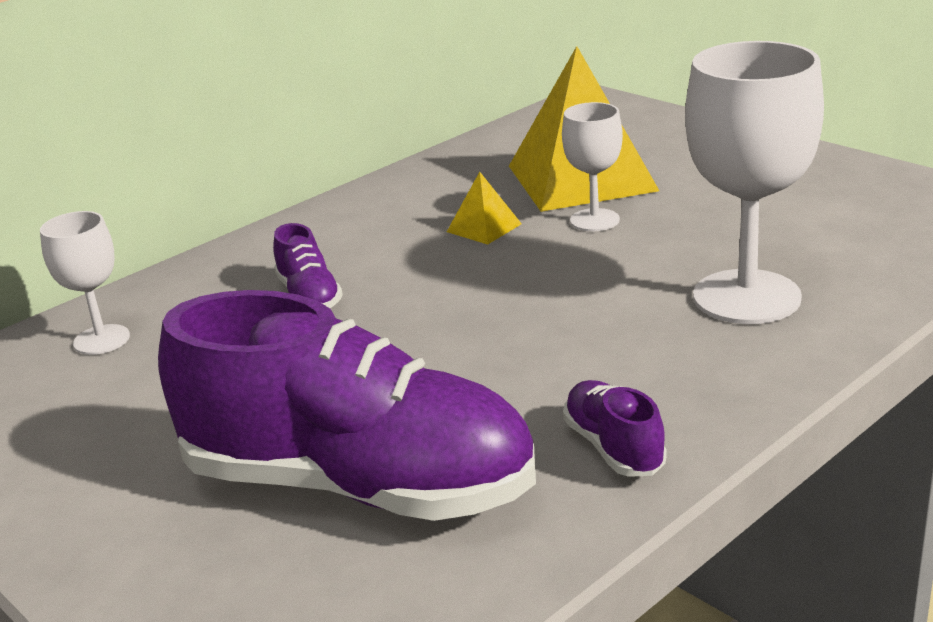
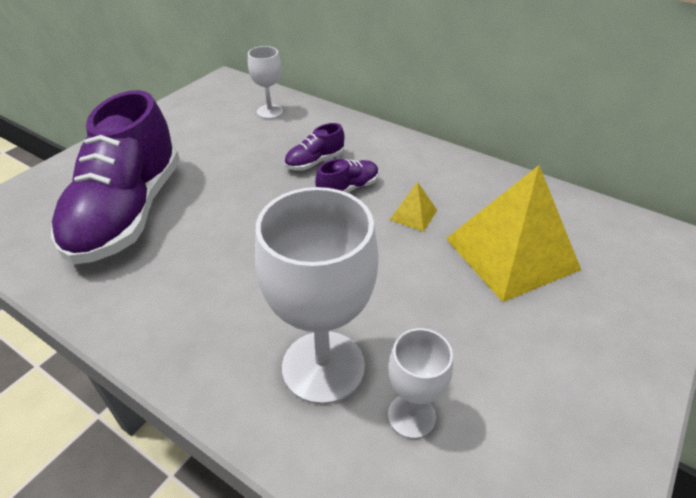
camera: 75 degrees right, 15 degrees up
white goblet [562,102,623,231] -> white goblet moved to [388,328,453,439]
purple shoe [563,380,667,477] -> purple shoe moved to [315,159,379,193]

